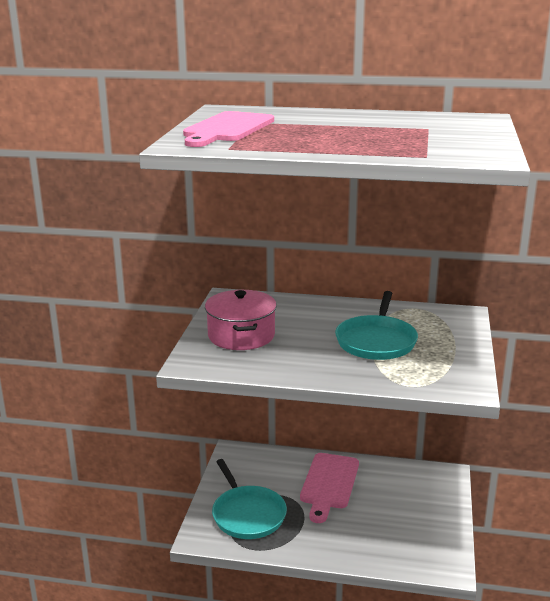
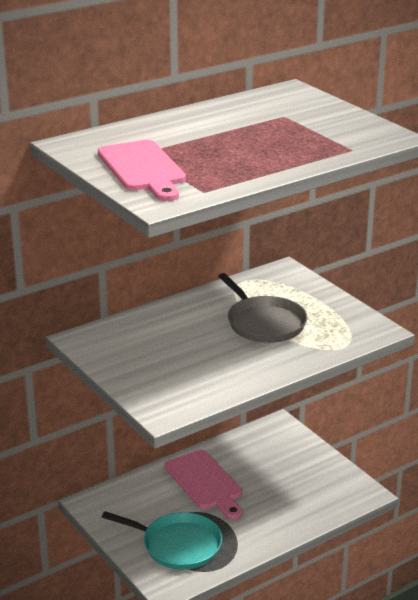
camera: 45 degrees left, 5 degrees up
pink pot [205,290,277,350] -> none
turquoise pan [335,291,418,360] -> grey pan [218,273,307,343]

